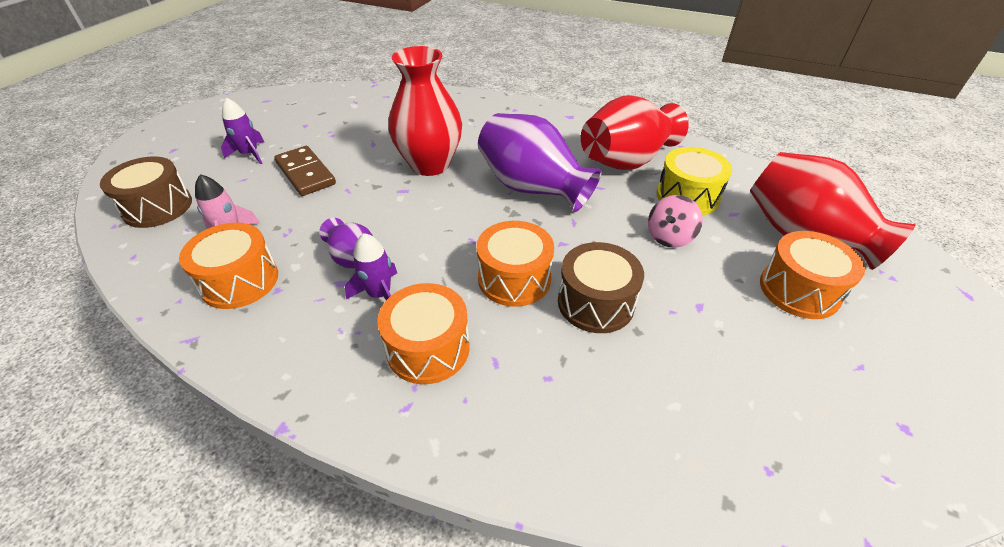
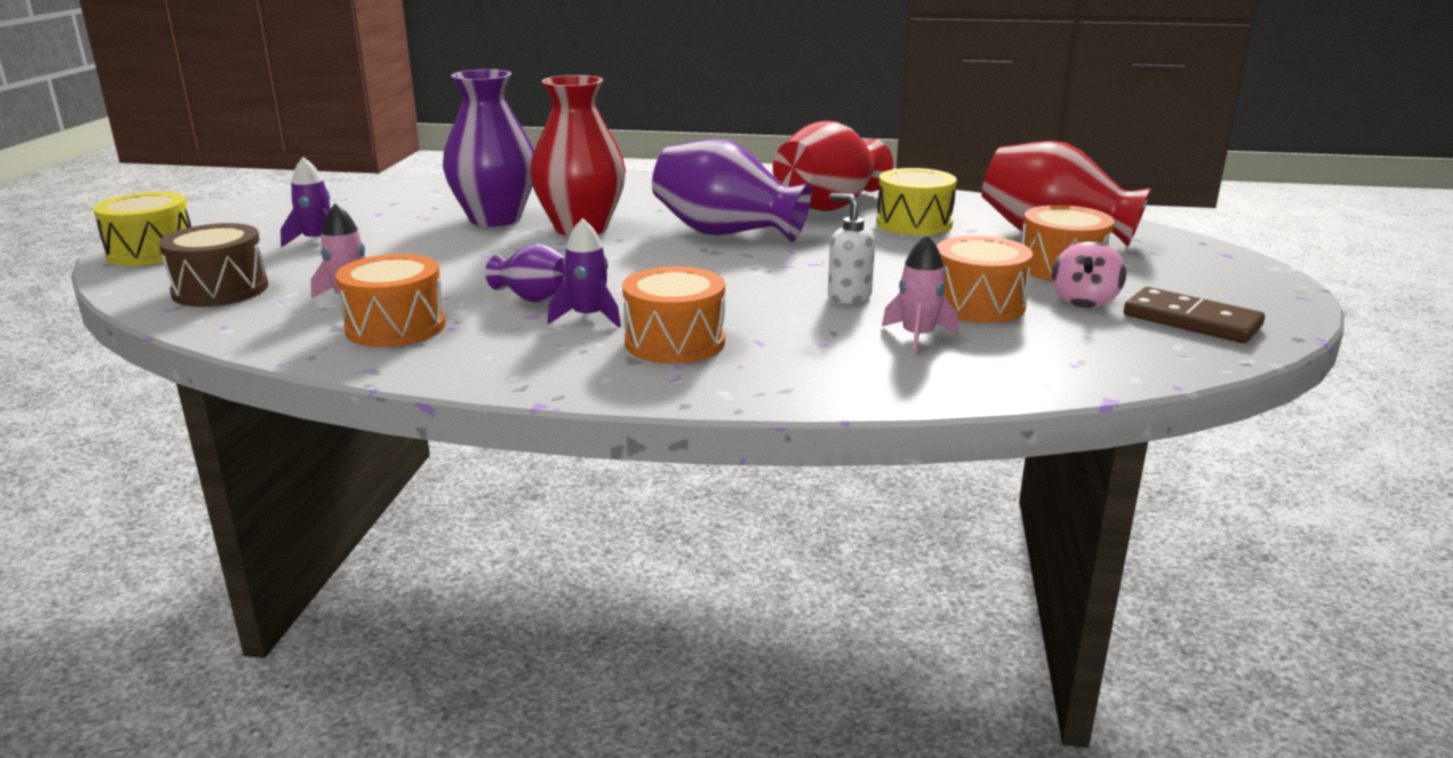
camera: 15 degrees left, 20 degrees down
brown domino [274,146,336,196] -> brown domino moved to [1124,287,1265,343]
orange drum [476,221,554,307] -> orange drum moved to [937,235,1033,323]
brown drum [558,242,644,333] -> white soap dispenser [828,193,875,304]
pink spinning top [648,195,703,248] -> pink spinning top moved to [1052,241,1126,308]
none -> yellow drum [93,192,192,266]
none -> purple vase [443,69,534,227]
none -> pink rocket [882,234,958,355]

